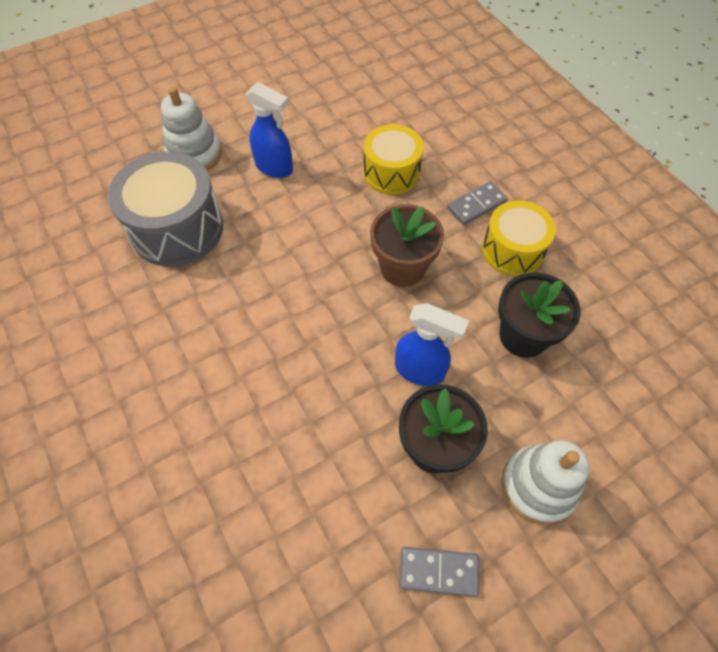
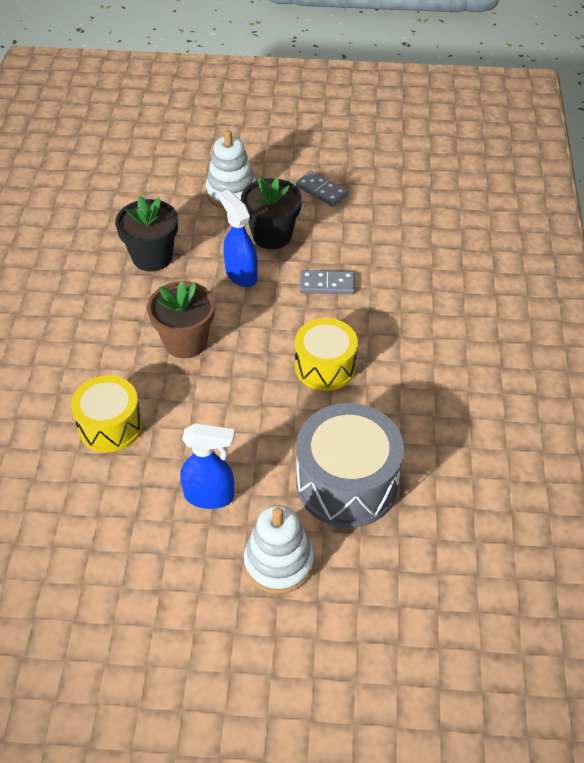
camera: 145 degrees left, 10 degrees down
blue spray bottle [245,82,293,178] -> blue spray bottle turned 120 degrees clockwise [180,424,235,509]
grey domino [447,181,508,225] -> grey domino moved to [300,270,355,294]
yellow drum [482,200,556,276] -> yellow drum moved to [295,318,358,391]

